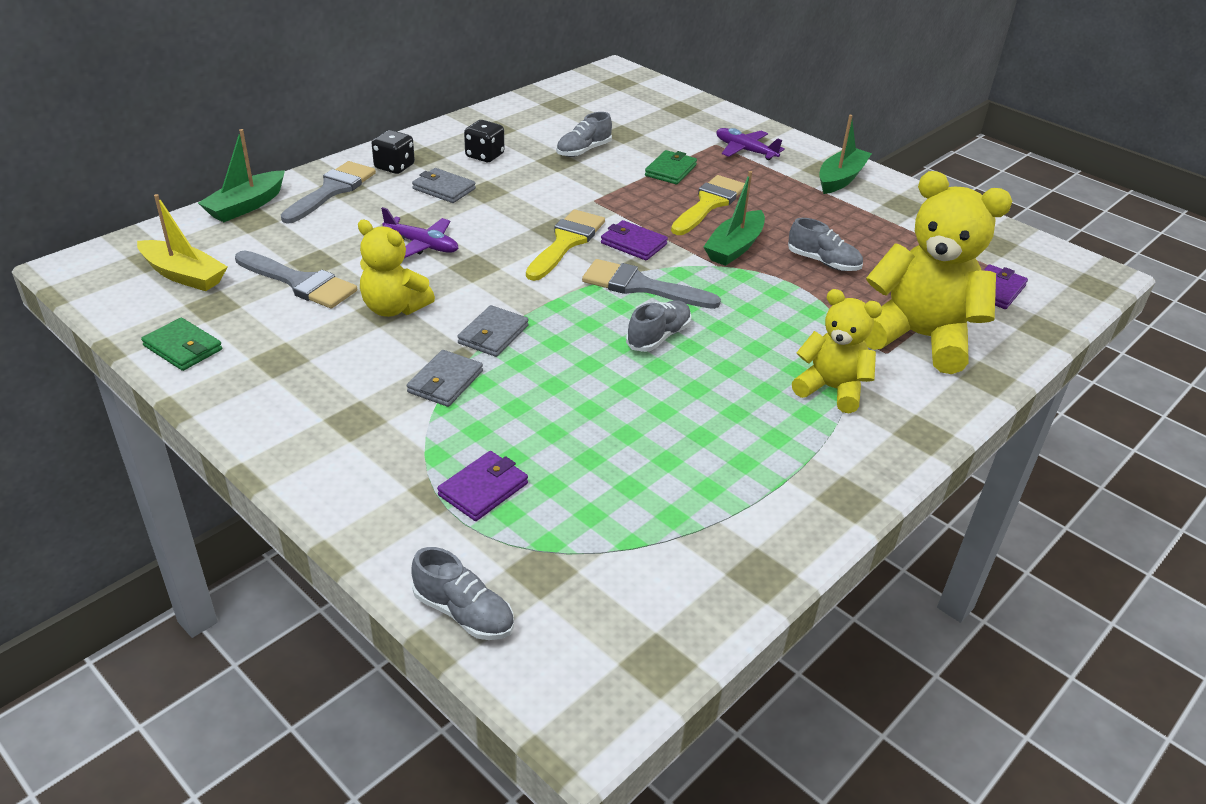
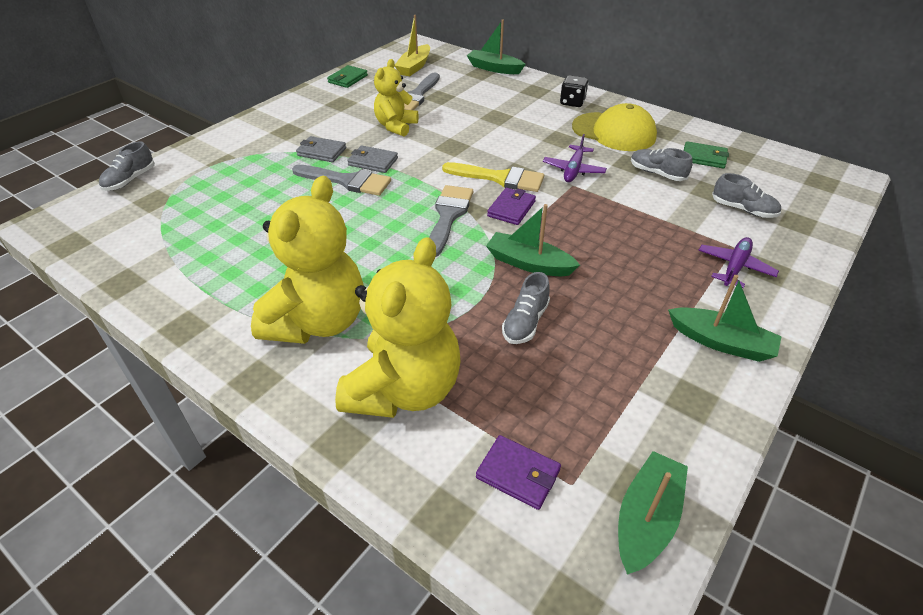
camera: 85 degrees right, 5 degrees up
grey brush [281,161,376,223] -> grey brush moved to [292,165,391,196]
purple plane [381,207,458,258] -> purple plane moved to [543,134,607,182]
grey wallet [412,168,476,203] -> none
purple wallet [437,451,528,521] -> none
black dice [464,120,504,162] -> yellow cap [572,103,657,151]
grey shoe [626,300,691,352] -> grey shoe moved to [712,173,781,218]
green wallet [645,150,697,184] -> green wallet moved to [684,141,729,168]
yellow brush [671,175,745,235] -> none
yellow teddy bear [792,289,882,413] -> yellow teddy bear [251,176,364,344], size x1.69
none -> green boat [618,451,688,575]

